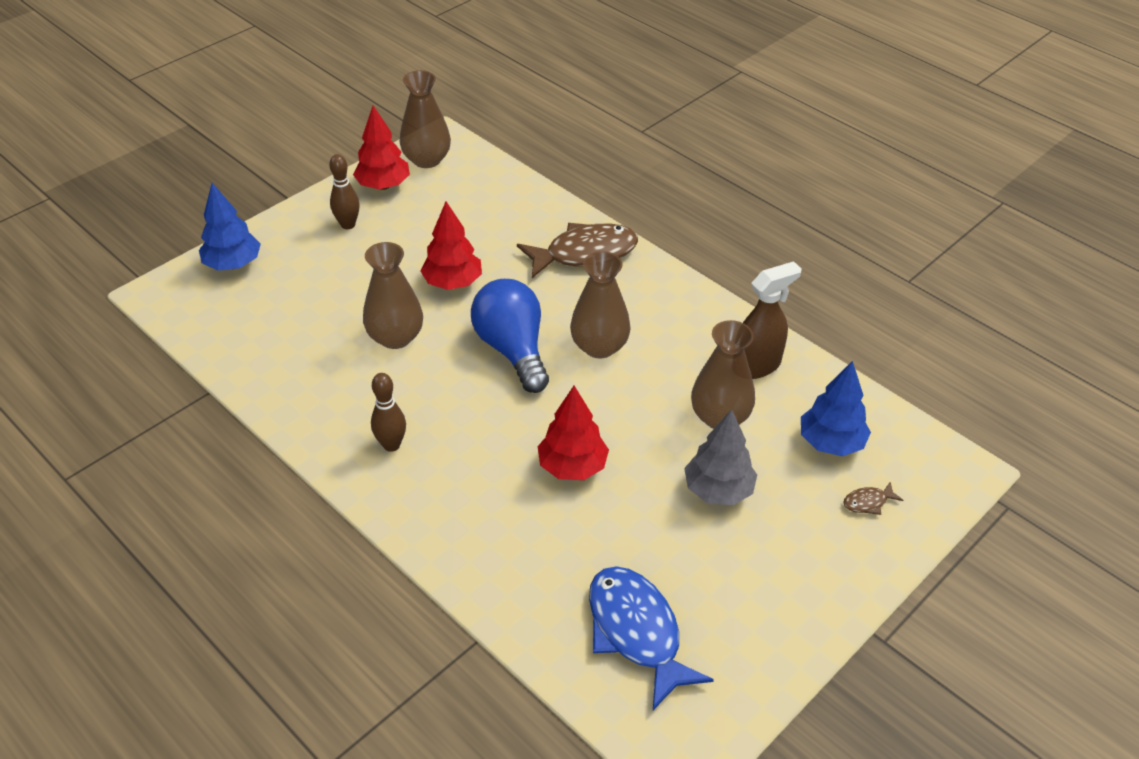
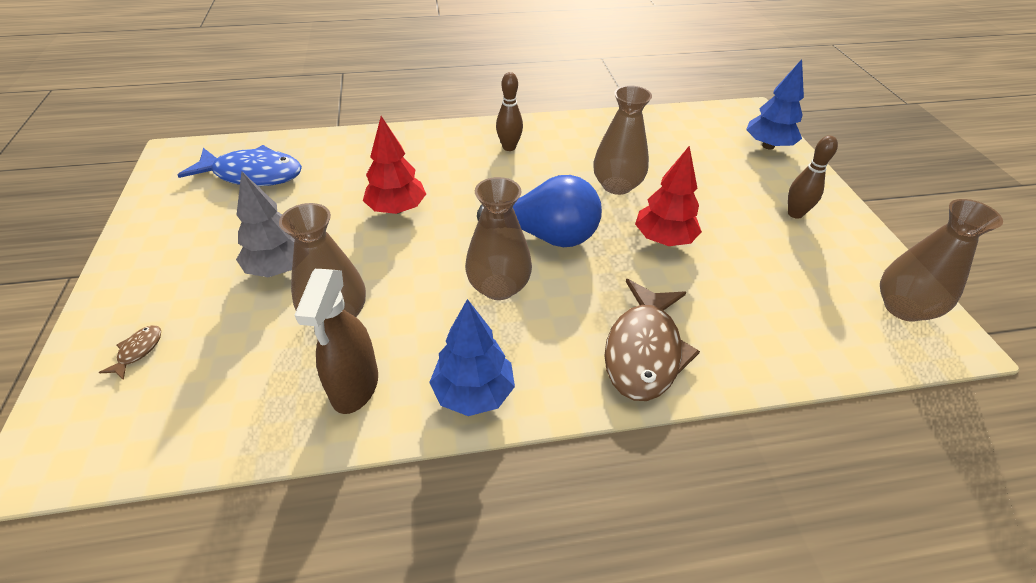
camera: 125 degrees right, 0 degrees up
red tree [353,105,410,190] -> none
blue tree [801,361,871,456] -> blue tree moved to [429,299,515,416]

